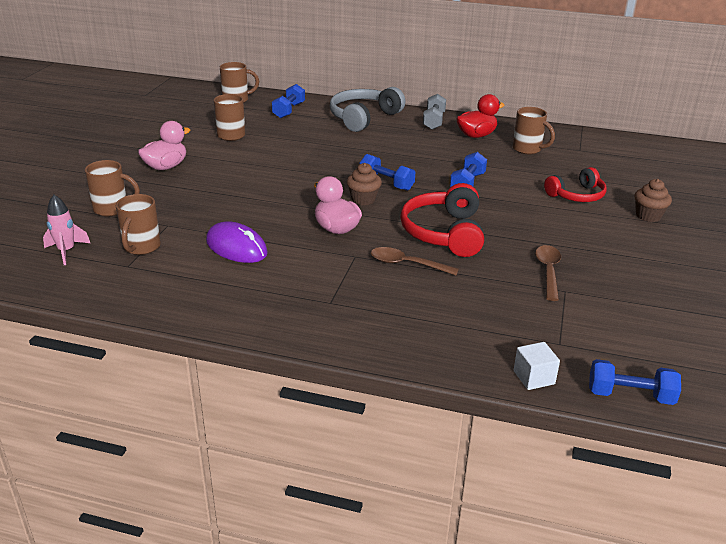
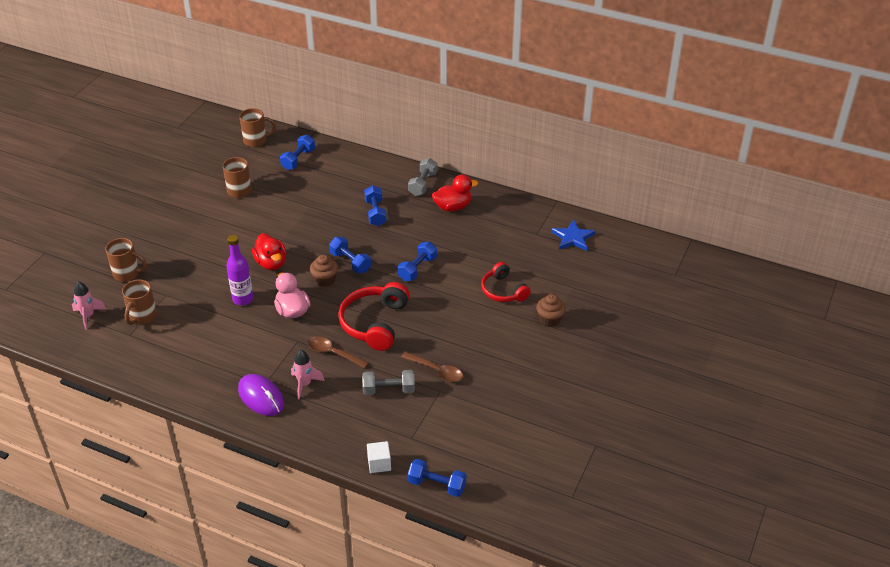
camera: 10 degrees right, 10 degrees up
pink duck [138,121,190,170] -> none
purple mouse [206,222,268,263] -> purple mouse moved to [238,374,284,416]
grey headphones [330,87,405,132] -> none
brown mug [513,107,555,154] -> none
brown spoon [535,245,561,301] -> brown spoon turned 105 degrees clockwise [401,352,463,382]
red headphones [544,167,607,202] -> red headphones turned 75 degrees clockwise [481,262,531,302]
none -> purple bottle [226,235,253,305]
none -> red duck [252,233,286,270]
none -> pink rocket [291,350,325,400]
none -> grey dumbbell [362,370,415,395]
none -> blue dumbbell [364,185,387,226]
none -> blue star [551,220,595,251]

